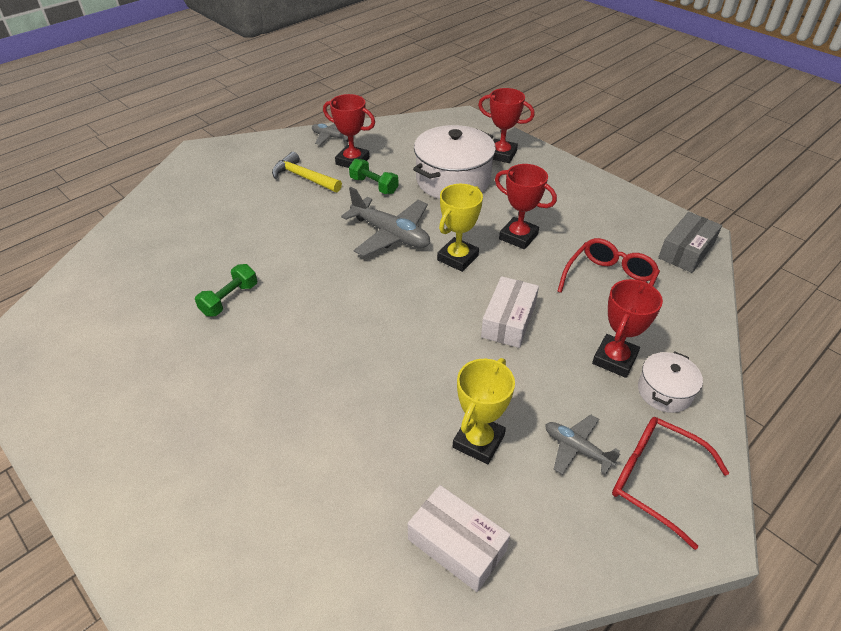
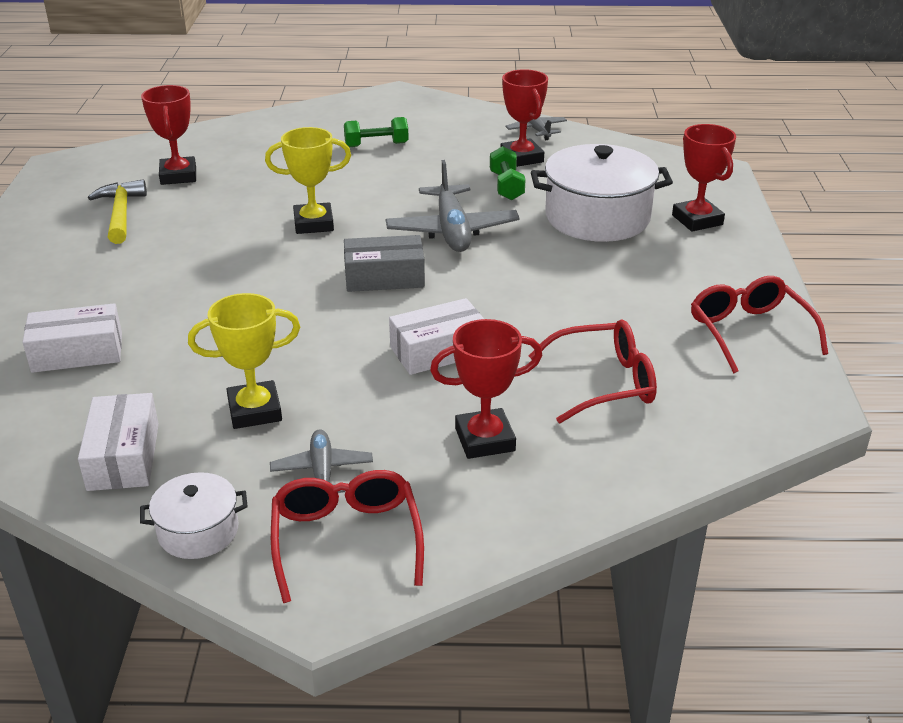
camera: 45 degrees right, 10 degrees down
green dumbbell [195,264,257,316] -> green dumbbell moved to [344,117,409,147]
yellow hammer [272,152,342,192] -> yellow hammer moved to [88,179,147,244]
yellow trophy [437,184,483,272] -> yellow trophy moved to [265,127,351,234]
red trophy [495,164,557,249] -> red trophy moved to [141,85,196,185]
white pot [638,351,703,413] -> white pot moved to [140,472,248,559]
grey box [658,212,722,273] -> grey box moved to [344,235,425,292]
none -> white box [22,303,122,373]
none -> red glasses [691,276,828,373]

